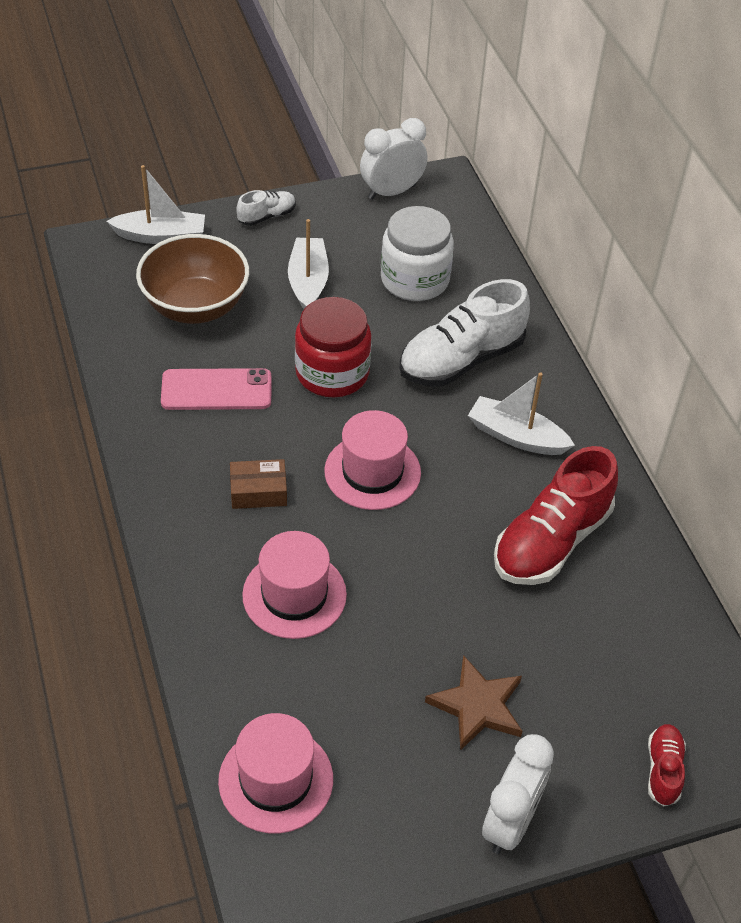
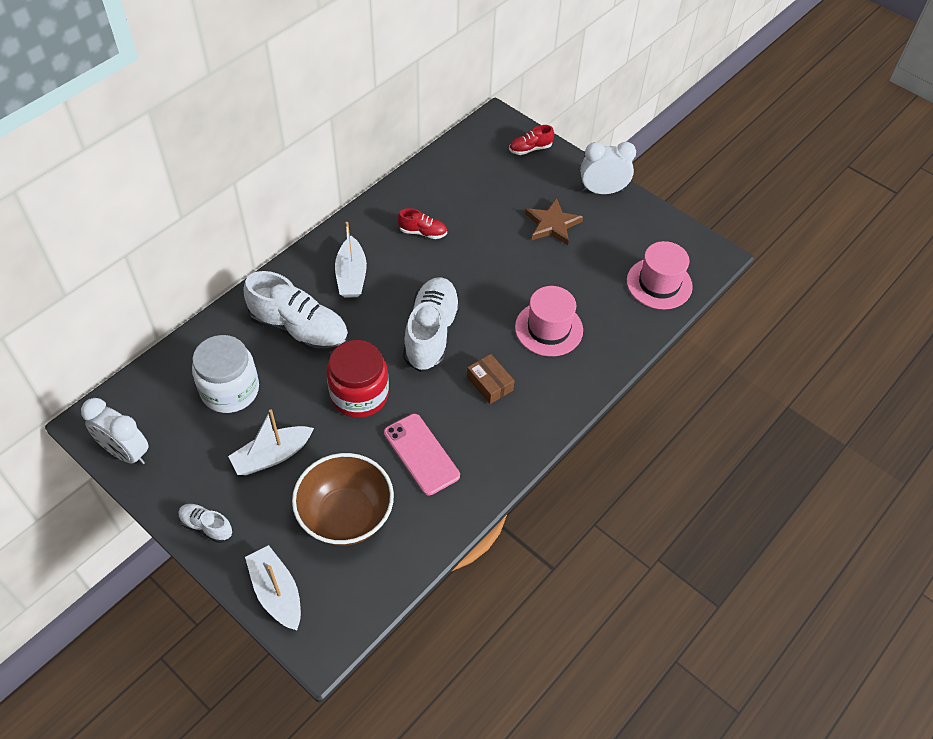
camera: 120 degrees left, 5 degrees up
pink hat [324,410,421,510] -> white shoe [403,277,461,372]
red shoe [494,446,618,585] -> red shoe [398,208,447,239], size x0.48

